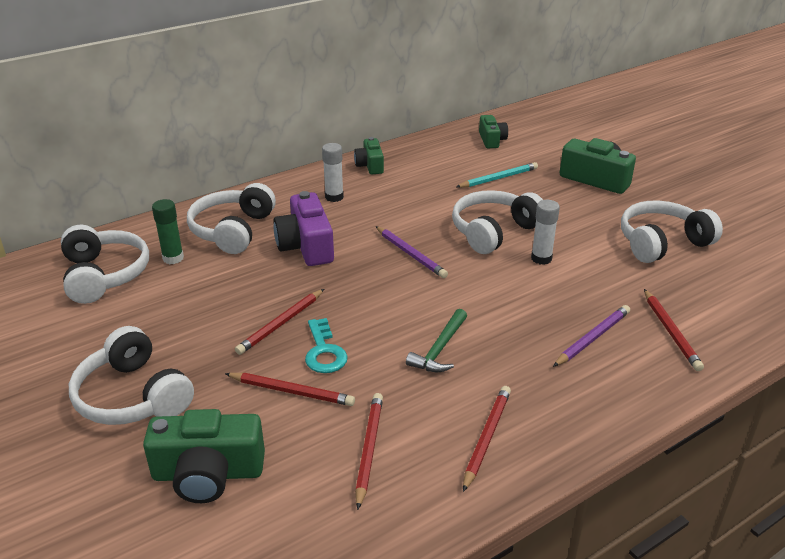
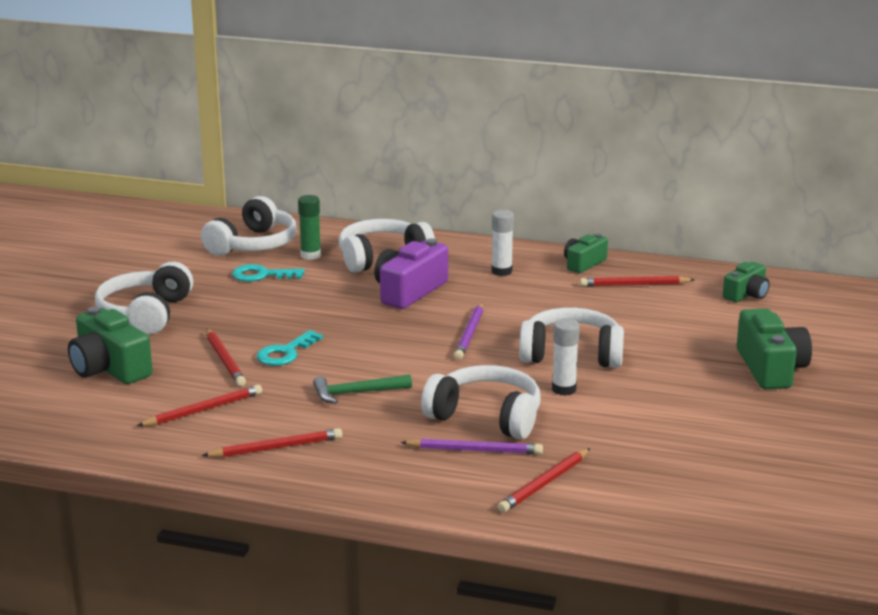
camera: 50 degrees right, 10 degrees down
red pencil [235,289,324,355] -> red pencil moved to [580,276,695,286]
turquoise pencil [456,162,538,188] -> none
white headphones [621,201,723,263] -> white headphones moved to [421,365,541,439]
none -> turquoise key [232,264,305,282]

